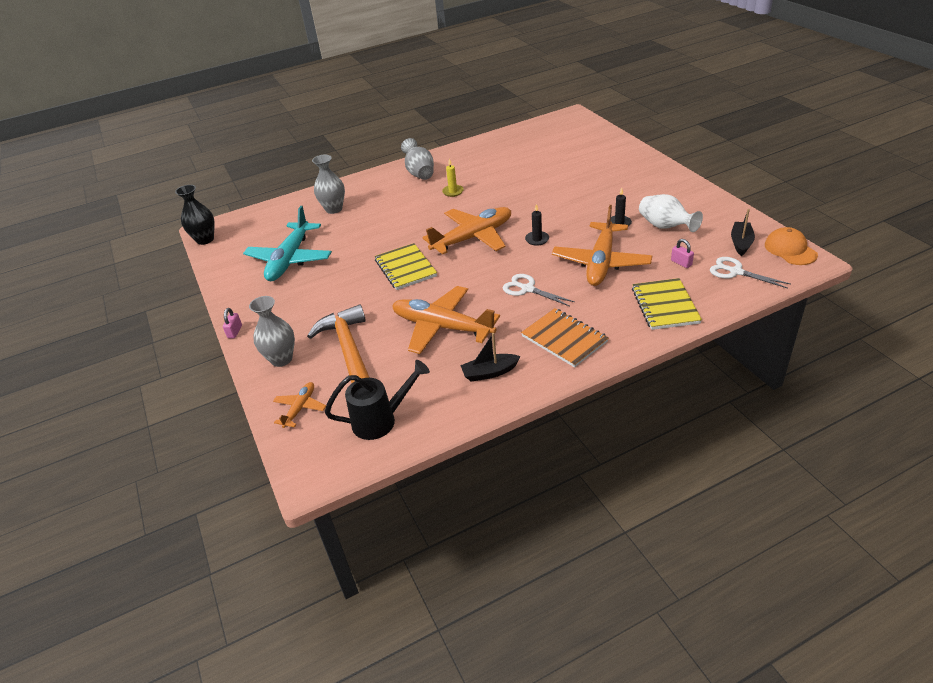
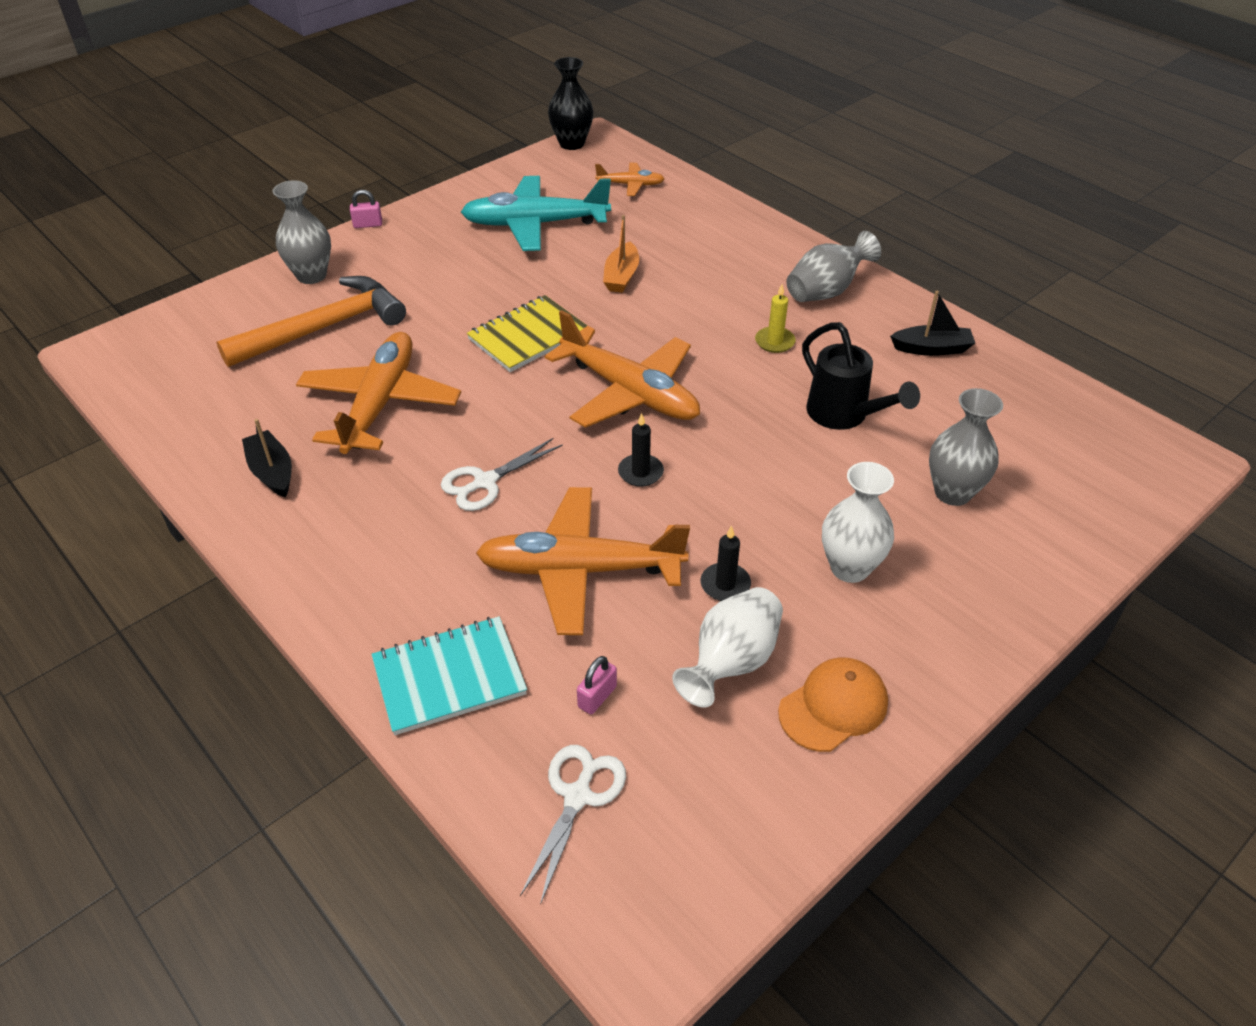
camera: 70 degrees right, 5 degrees up
orange plane [273,382,326,428] -> orange plane moved to [595,163,665,196]
grey vase [312,155,345,214] -> grey vase moved to [929,388,1003,506]
black watering can [325,360,430,440] -> black watering can moved to [802,322,920,430]
white scissors [503,274,574,306] -> white scissors turned 150 degrees counterclockwise [441,438,563,511]
orange notebook [521,308,609,368] -> none
yellow notebook [632,278,702,330] -> turquoise notebook [371,616,527,735]
black boat [731,209,755,256] -> black boat moved to [890,291,975,356]
orange cap [765,227,818,265] -> orange cap moved to [778,658,888,752]
none -> orange boat [603,215,639,293]
none -> white vase [822,462,894,583]

